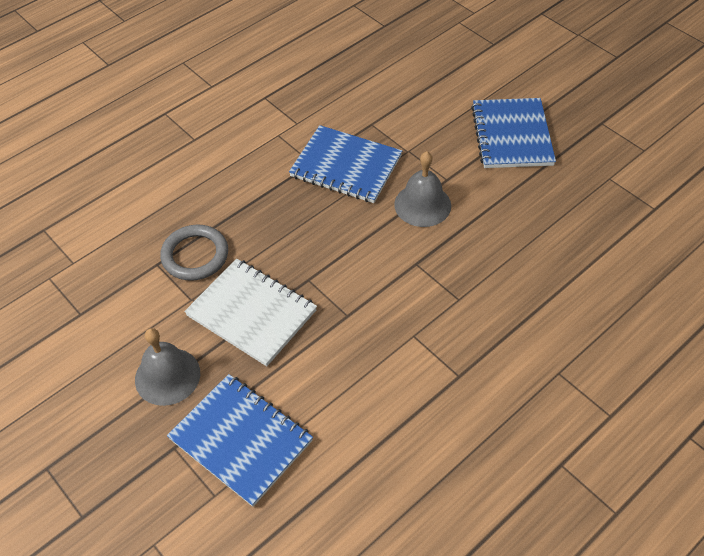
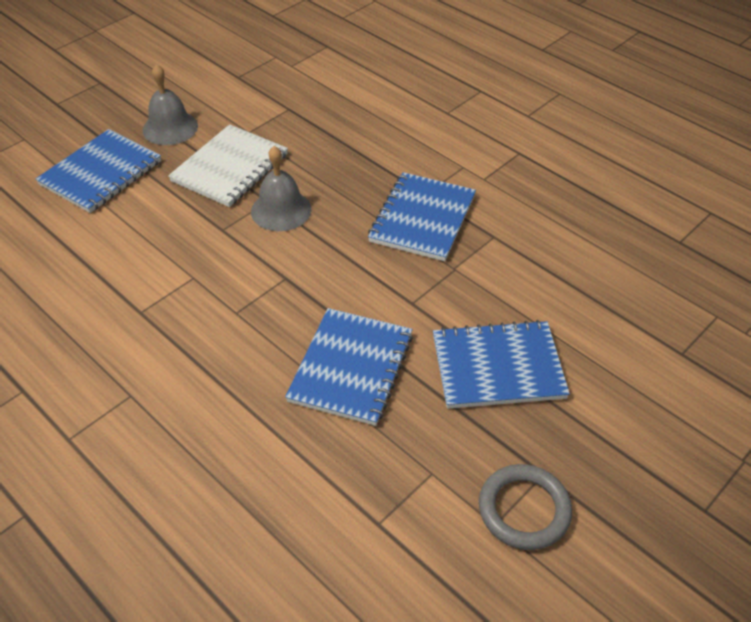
camera: 85 degrees right, 5 degrees down
grey ring [160,225,228,281] -> grey ring moved to [479,464,572,550]
grey bell [394,151,451,227] -> grey bell moved to [251,146,312,231]
none -> blue notebook [285,308,413,426]

